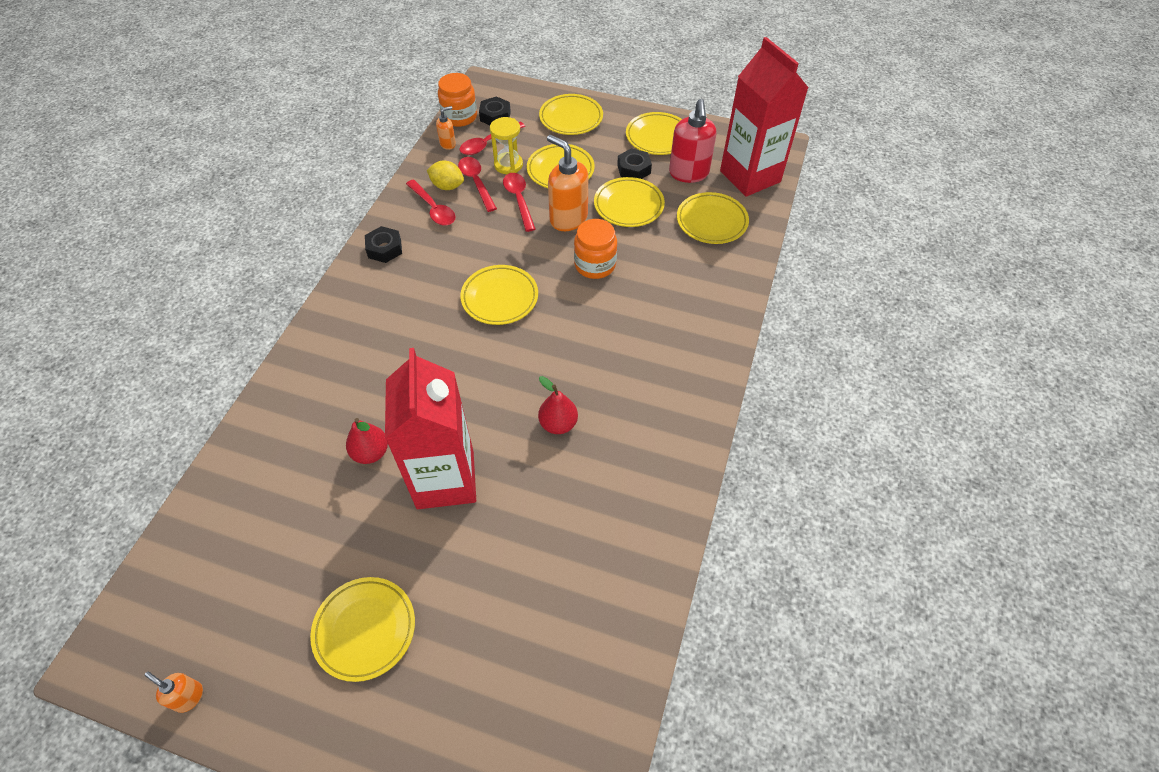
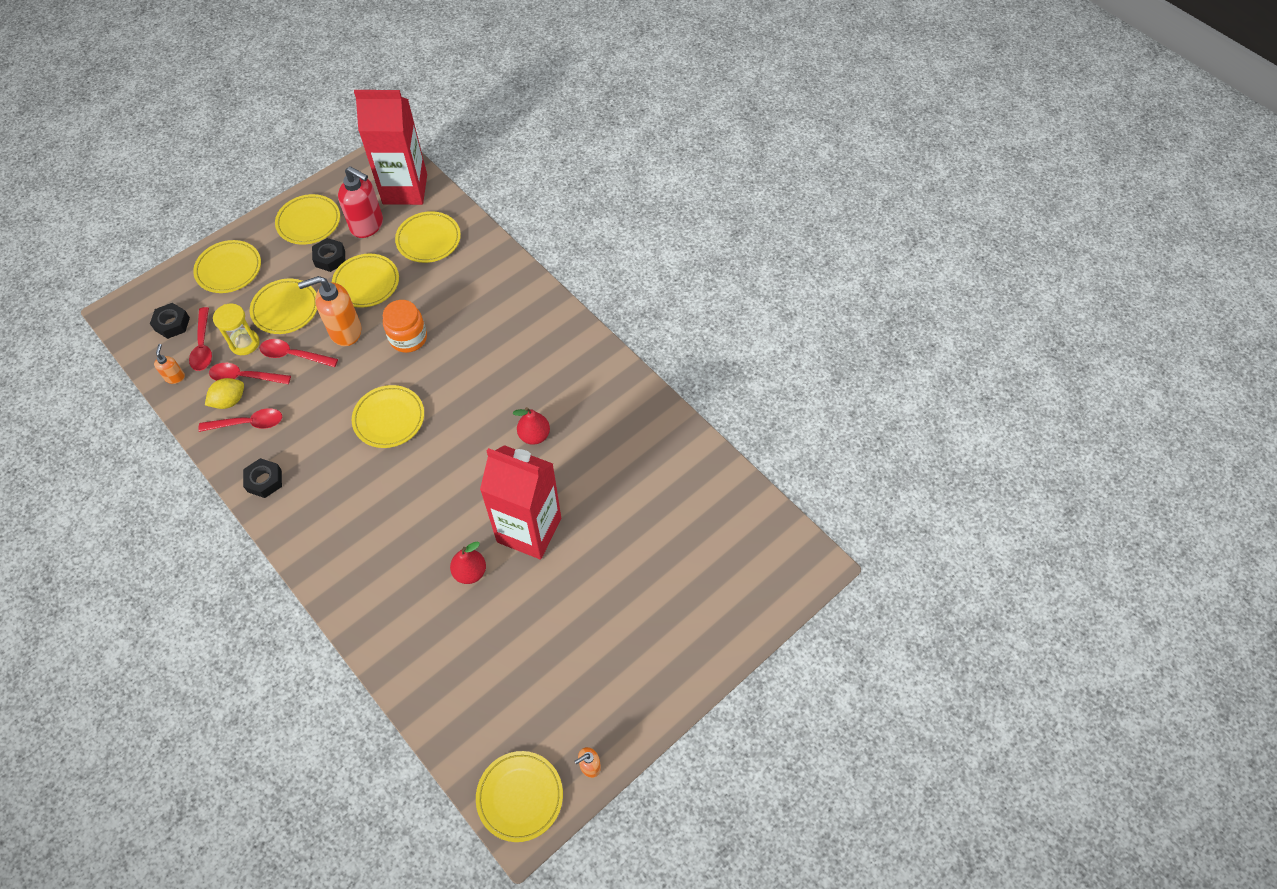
camera: 60 degrees left, 5 degrees up
yellow plate [310,577,415,682] -> yellow plate moved to [476,751,563,842]
orange jar [438,73,477,127] -> none

